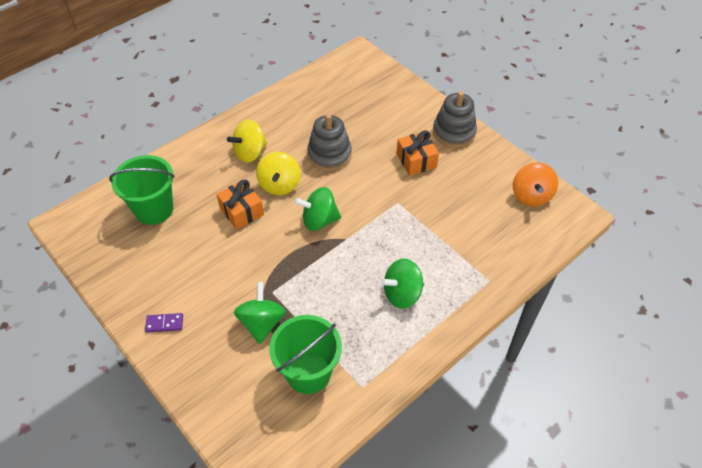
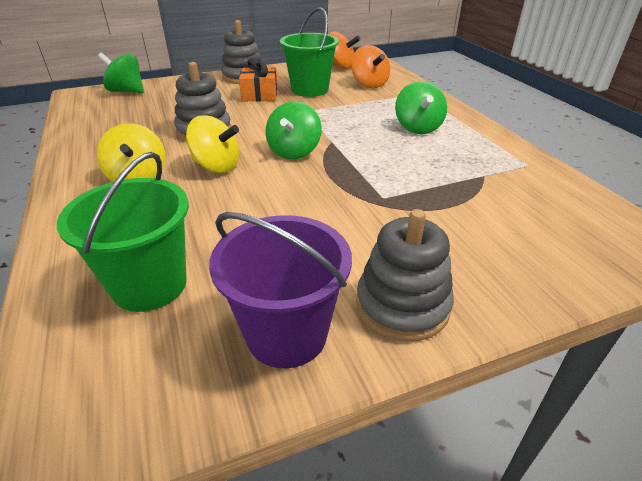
camera: 70 degrees left, 15 degrees down
purple domino [145,313,183,332] -> grey stacking toy [356,209,454,342]
orange gift [216,180,264,230] -> none
green spinning top [234,282,286,344] -> green spinning top moved to [98,53,144,93]
green bucket [269,315,342,394] -> green bucket moved to [280,7,339,97]
none -> purple bucket [209,212,352,368]
none -> orange spinning top [351,45,390,88]

